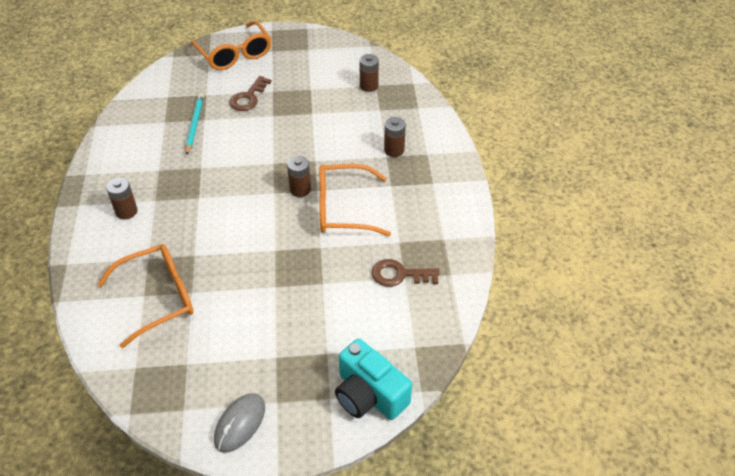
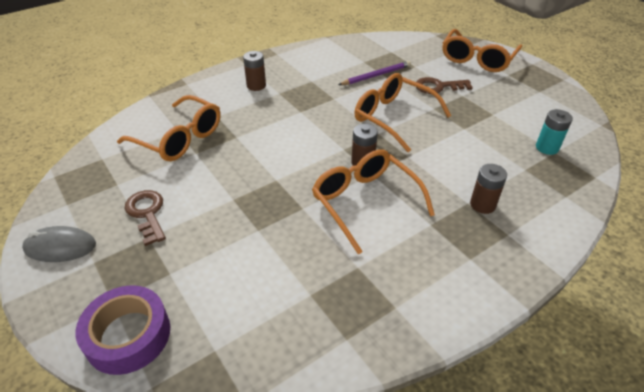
camera: 60 degrees right, 5 degrees down
turquoise pencil [186,94,204,155] -> purple pencil [338,61,411,85]
turquoise camera [335,339,412,420] -> purple tape [76,285,170,375]
brown battery [360,54,379,92] -> turquoise battery [536,109,573,155]
brown key [372,259,440,287] -> brown key moved to [125,190,166,246]
none -> orange glasses [354,73,451,152]

